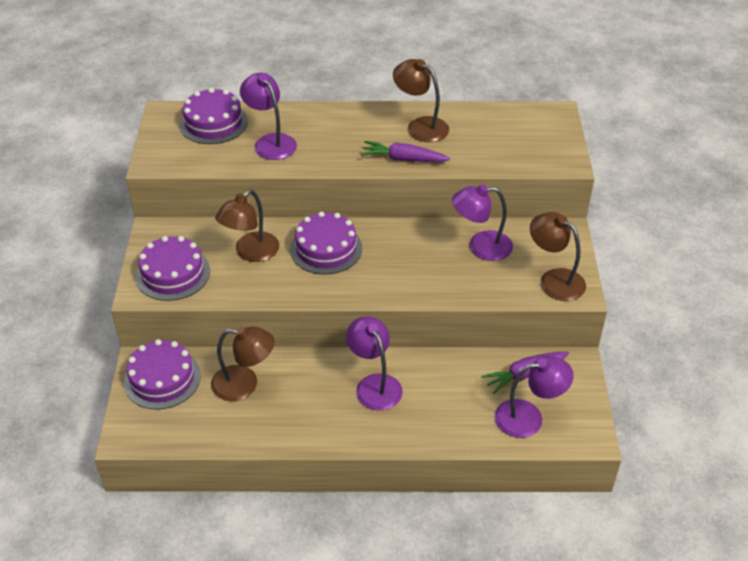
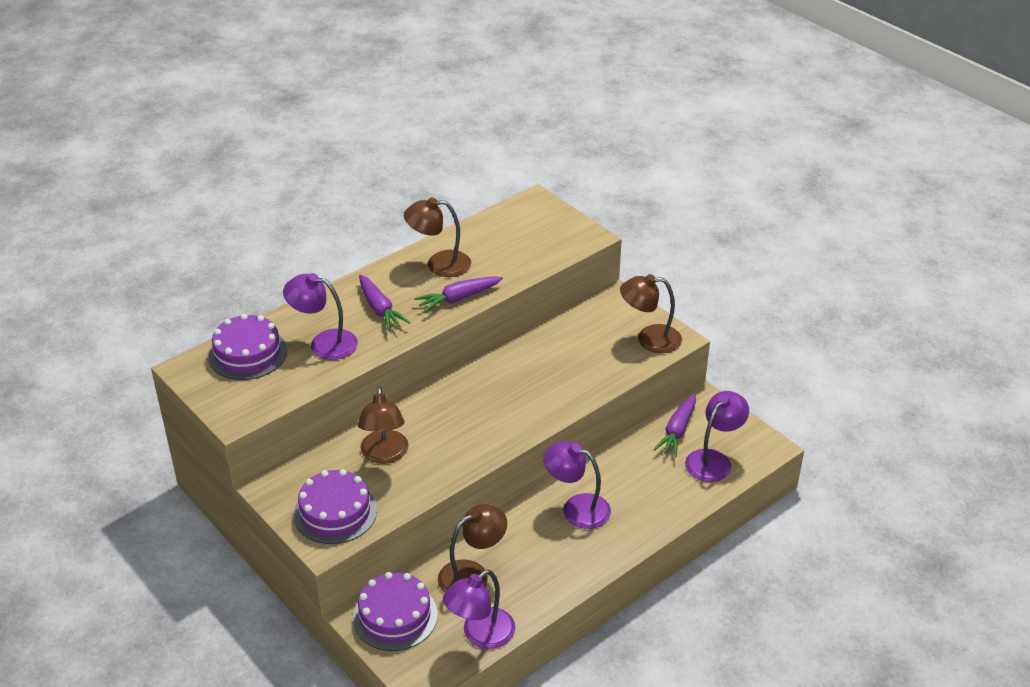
camera: 40 degrees left, 5 degrees down
purple cake [290,211,362,274] -> none
purple lamp [452,184,513,261] -> purple lamp moved to [443,570,515,649]
none -> purple carrot [359,275,411,331]

